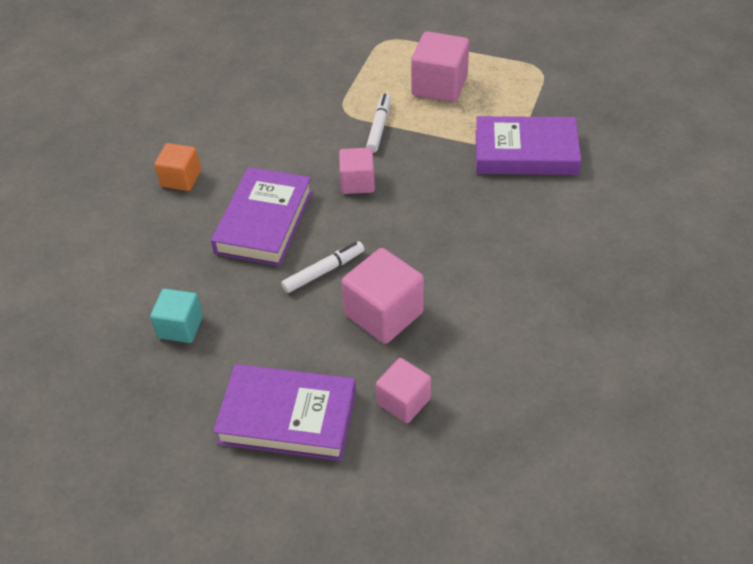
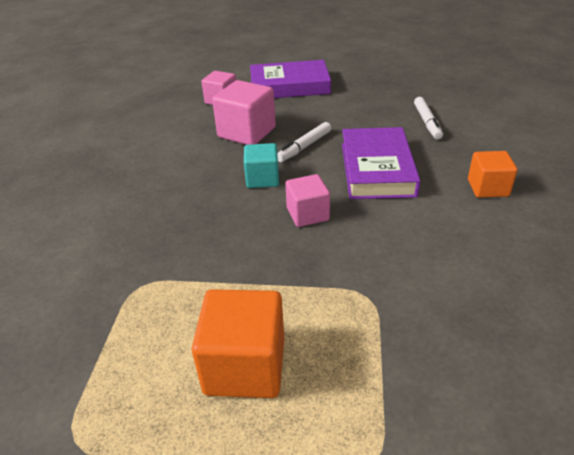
camera: 165 degrees right, 10 degrees down
turquoise cube [150,289,203,343] -> turquoise cube moved to [244,143,279,188]
white marker [366,93,391,153] -> white marker moved to [414,97,443,139]
pink cube [411,31,469,102] -> orange cube [192,289,284,398]
purple book [476,116,581,175] -> none

